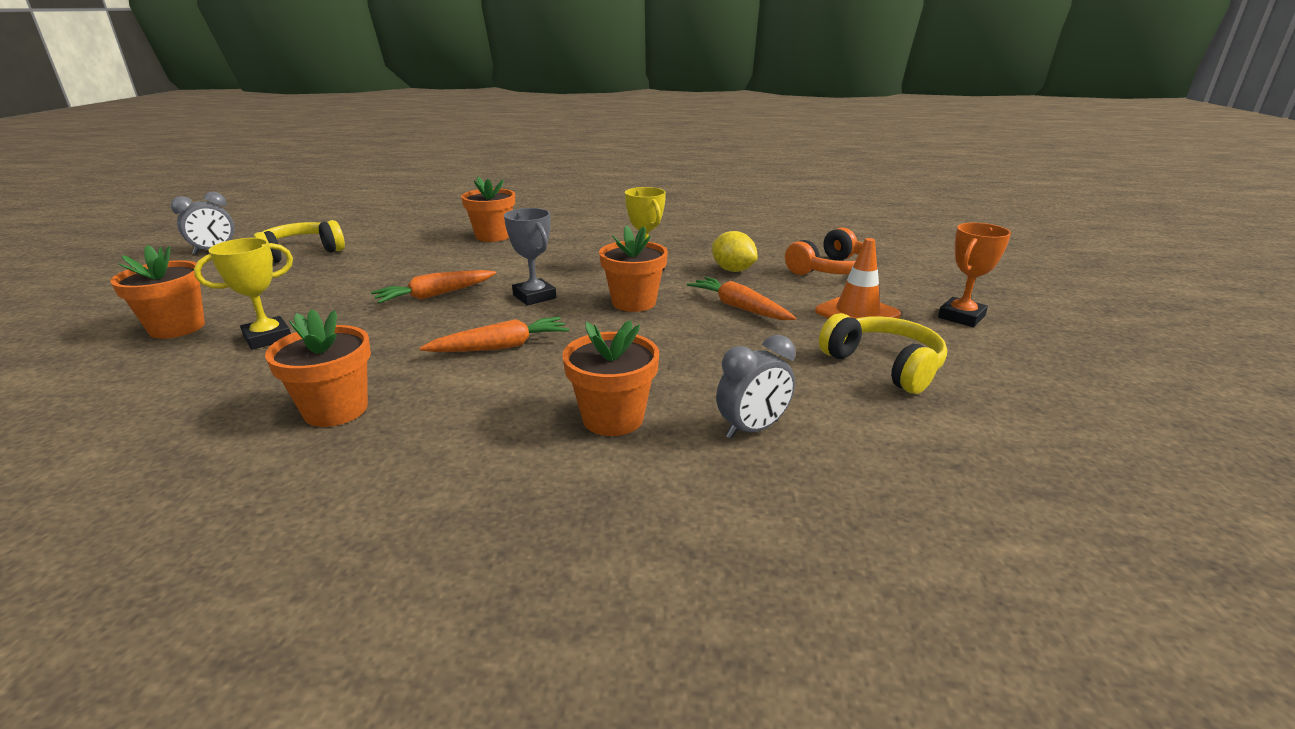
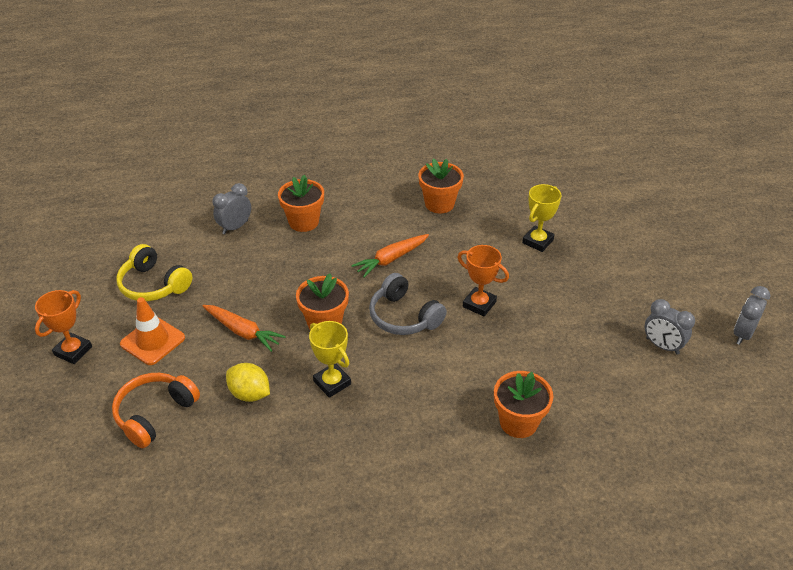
camera: 165 degrees right, 15 degrees up
orange flower pot [110,245,205,339] -> none
yellow headphones [253,220,345,263] -> grey clock [644,299,695,355]
orange carrot [371,270,496,303] -> orange trophy [458,245,509,316]
grey trophy [504,208,556,305] -> grey headphones [369,273,447,335]

